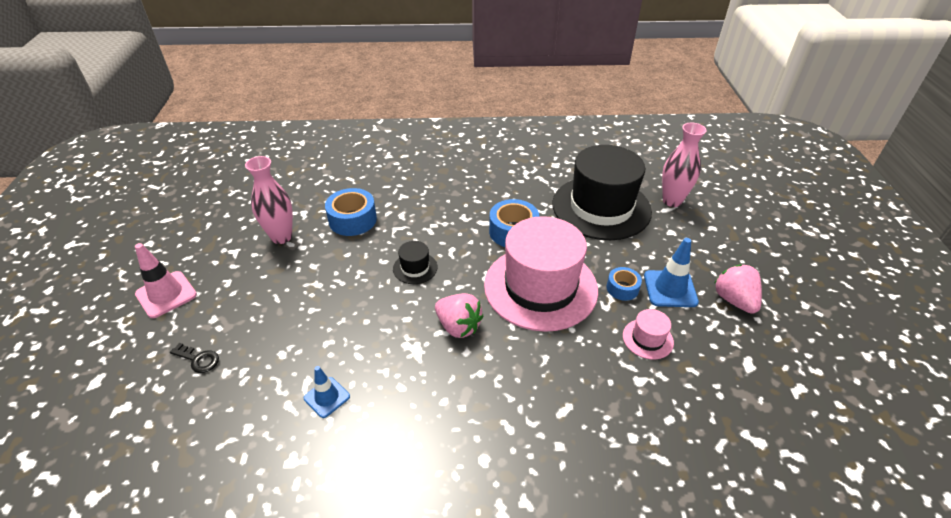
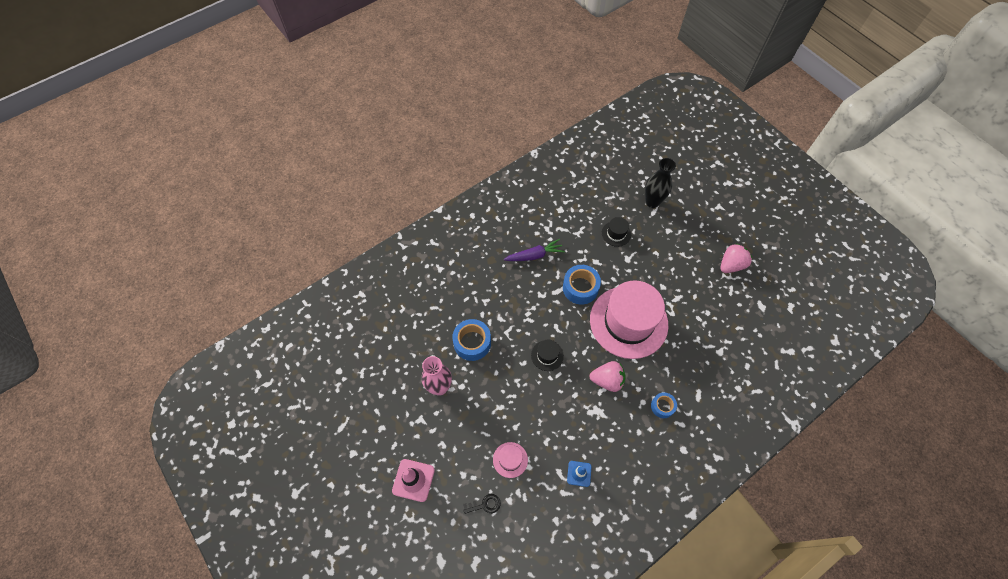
camera: 35 degrees left, 20 degrees up
black hat [552,145,652,240] -> black hat [602,217,631,247], size x0.41
blue tape [606,267,642,301] -> blue tape moved to [651,392,677,418]
pink hat [623,309,674,359] -> pink hat moved to [493,442,528,478]
blue traffic cone [644,238,699,307] -> none
pink vase [662,123,707,207] -> black vase [645,158,676,208]
pink strawberry [714,264,762,314] -> pink strawberry turned 105 degrees clockwise [720,243,752,273]
none -> purple carrot [504,239,565,261]

